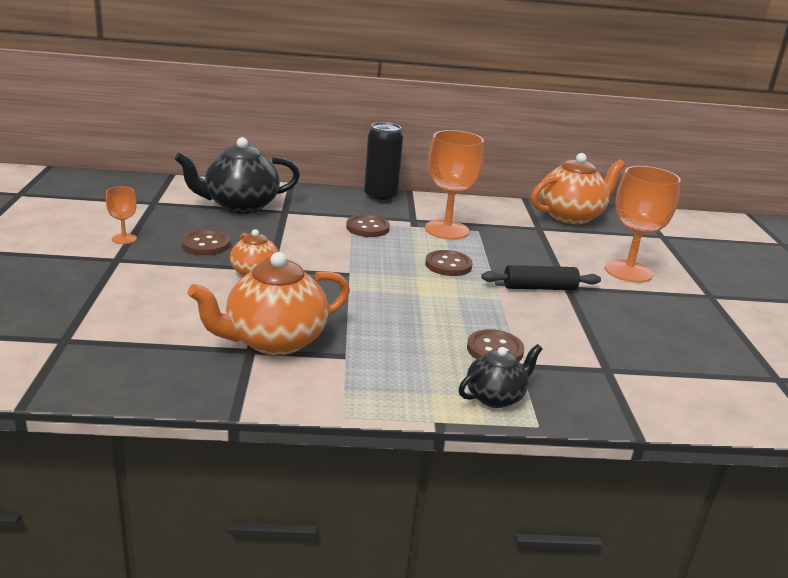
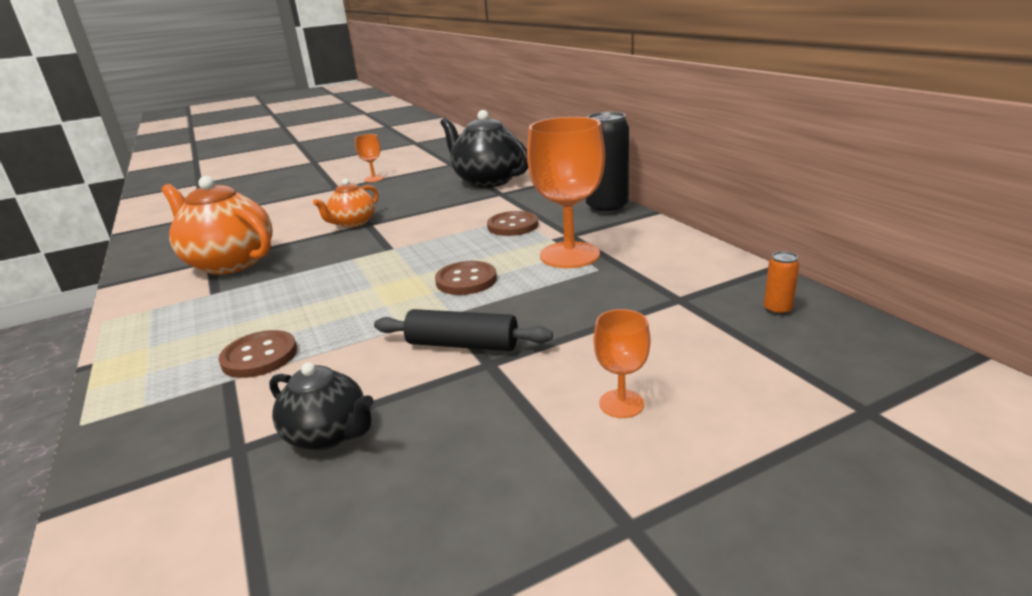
camera: 70 degrees right, 0 degrees up
brown button [181,230,230,255] -> none
black teapot [459,344,542,408] -> black teapot moved to [269,362,374,450]
black rolling pin [481,265,601,290] -> black rolling pin turned 45 degrees counterclockwise [374,309,553,351]
orange teapot [531,153,625,225] -> orange can [764,251,799,315]
orange goblet [605,166,681,283] -> orange goblet [594,309,650,418], size x0.48

